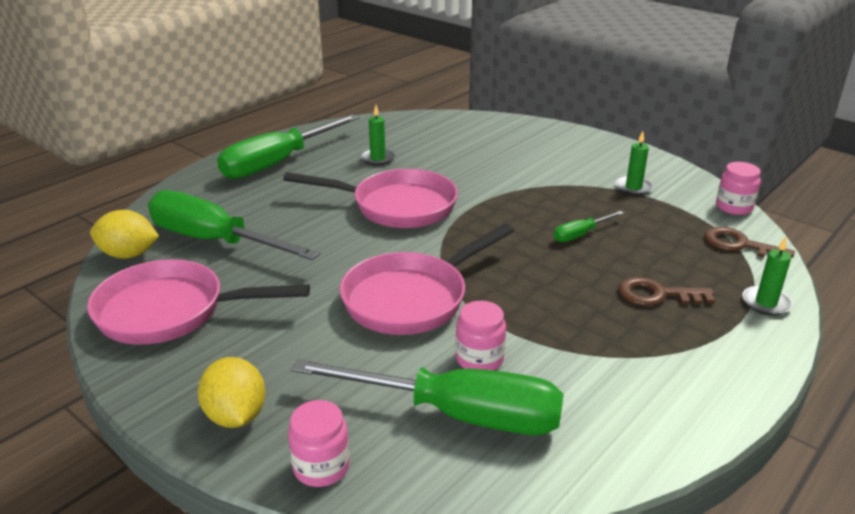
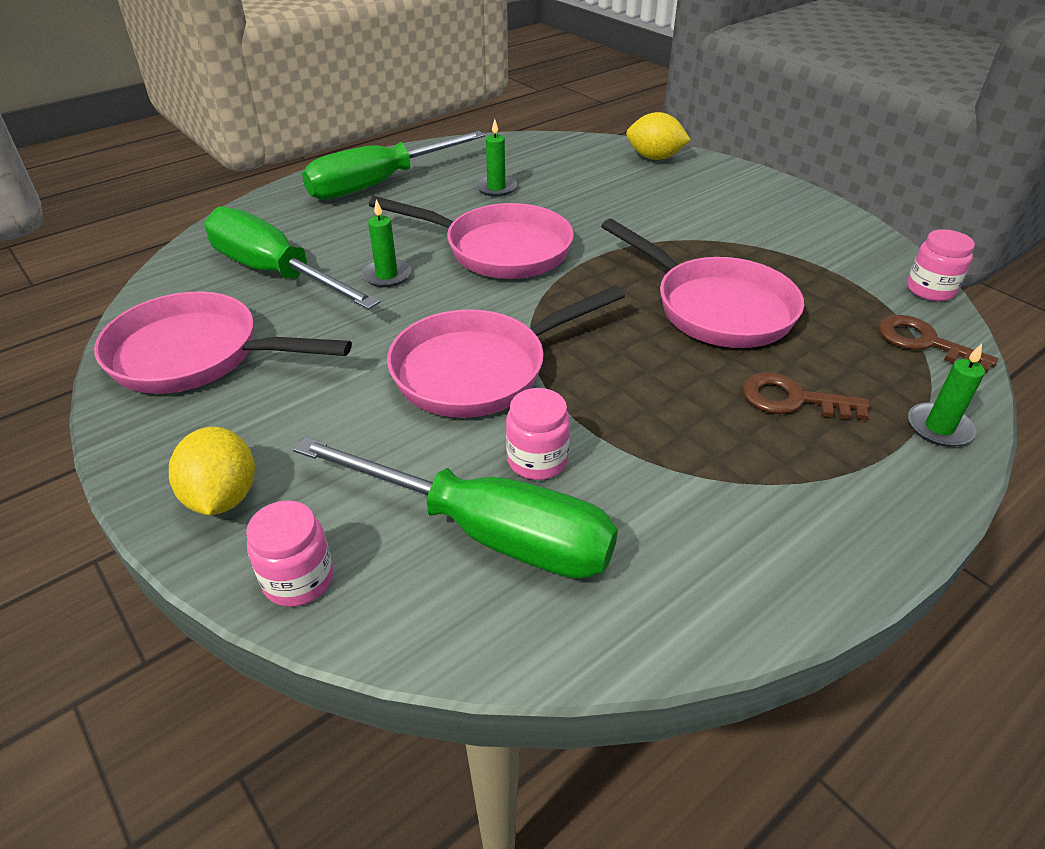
camera: 10 degrees right, 10 degrees up
yellow lemon [90,210,159,259] -> yellow lemon moved to [626,112,691,160]
green screwdriver [553,211,624,242] -> pink pan [601,219,804,348]
green candle [615,131,653,196] -> green candle moved to [361,199,411,287]

